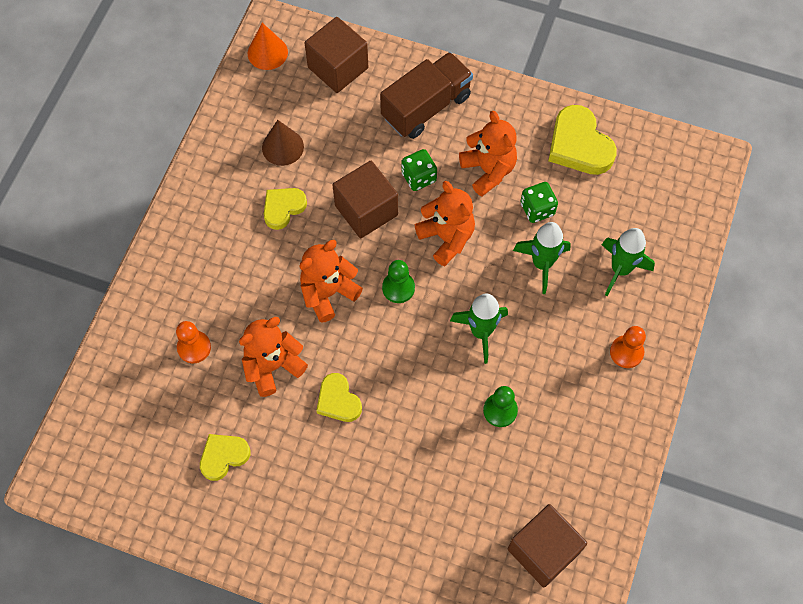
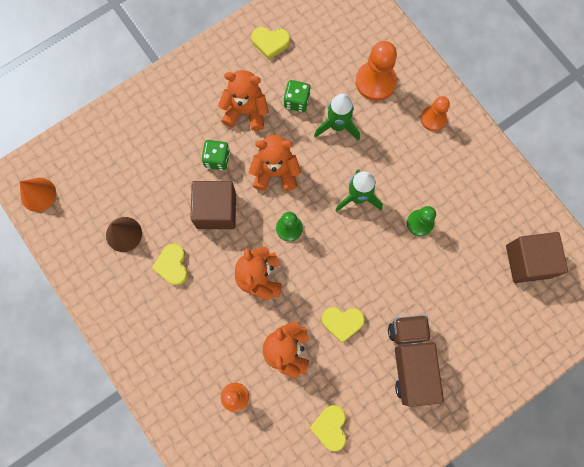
camera: 55 degrees left, 10 degrees up
brown cube [305,17,368,93] -> none
brown truck [380,52,473,139] -> brown truck moved to [388,315,444,407]
yellow heart [548,105,617,175] -> yellow heart [252,27,290,60], size x0.62
green rocket [602,228,655,296] -> orange pawn [356,41,397,101]

